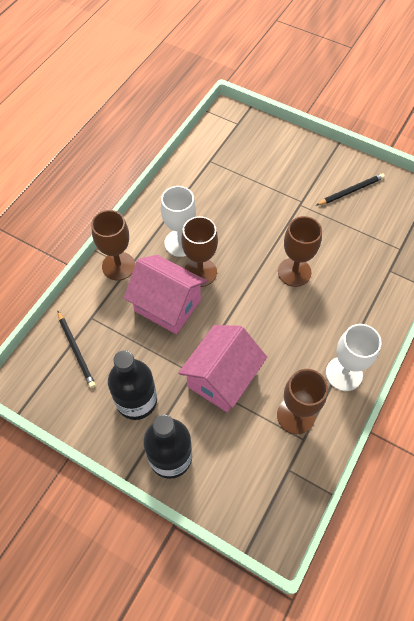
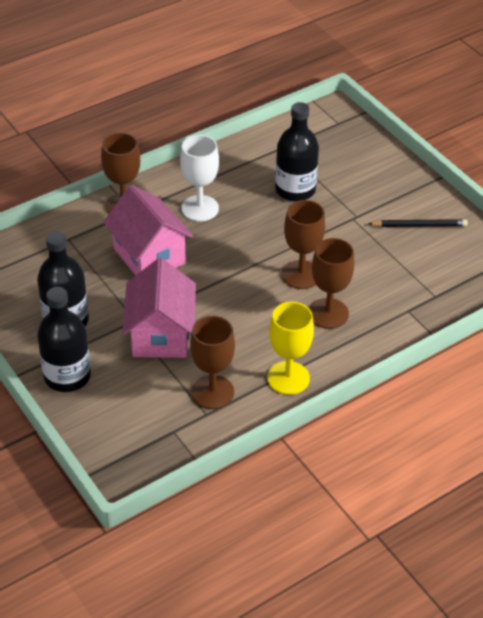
camera: 25 degrees right, 15 degrees down
black pencil [58,311,96,388] -> none
pink house [178,325,267,412] -> pink house turned 60 degrees counterclockwise [122,258,196,358]
brown goblet [181,216,218,287] -> brown goblet moved to [309,238,354,329]
white goblet [326,324,382,391] -> yellow goblet [267,302,314,395]
none -> black bottle [275,102,319,202]

